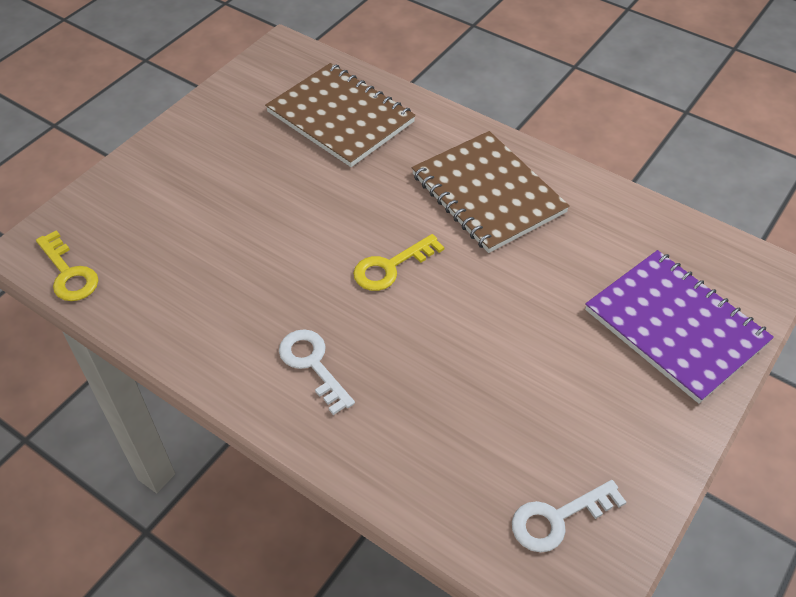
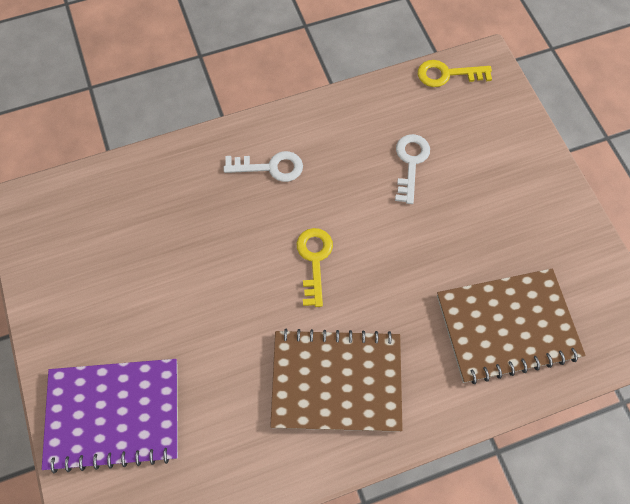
camera: 125 degrees right, 15 degrees up
white key [512,480,626,552] -> white key moved to [395,134,430,204]

